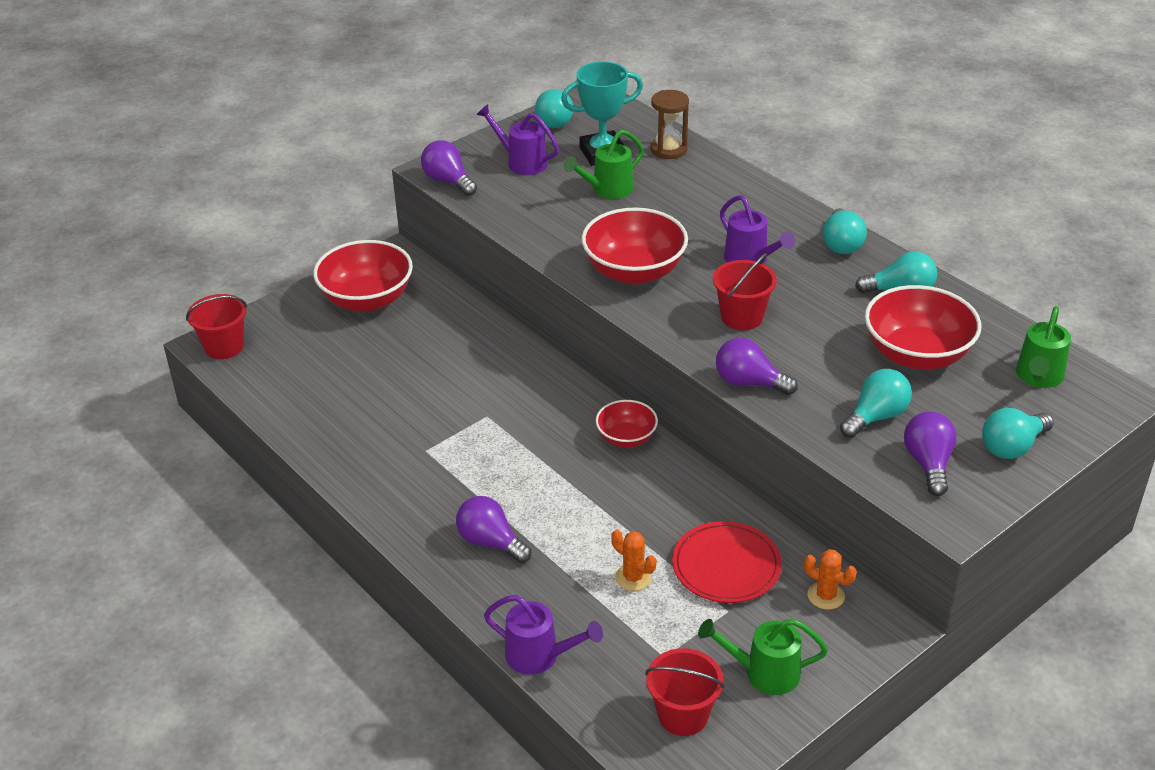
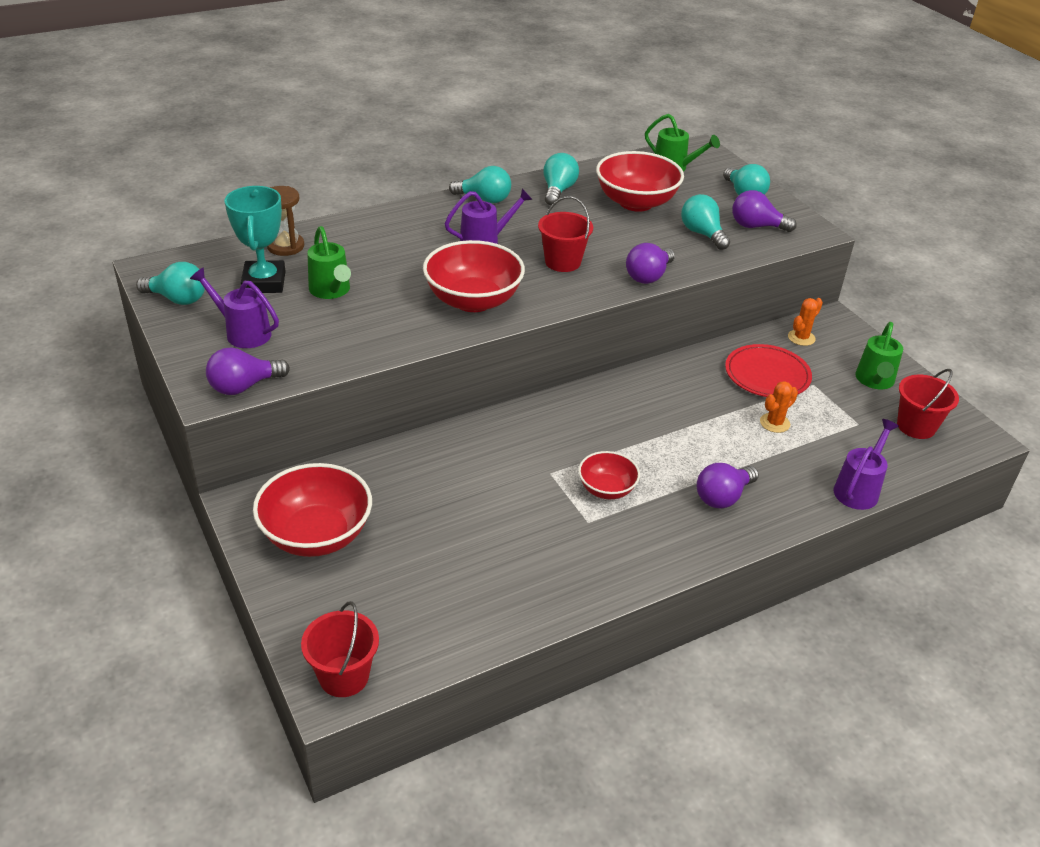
camera: 80 degrees left, 0 degrees up
purple watering can [476,104,559,175] -> purple watering can turned 75 degrees clockwise [190,267,279,348]
red bowl [596,400,658,448] -> red bowl moved to [578,451,640,499]

